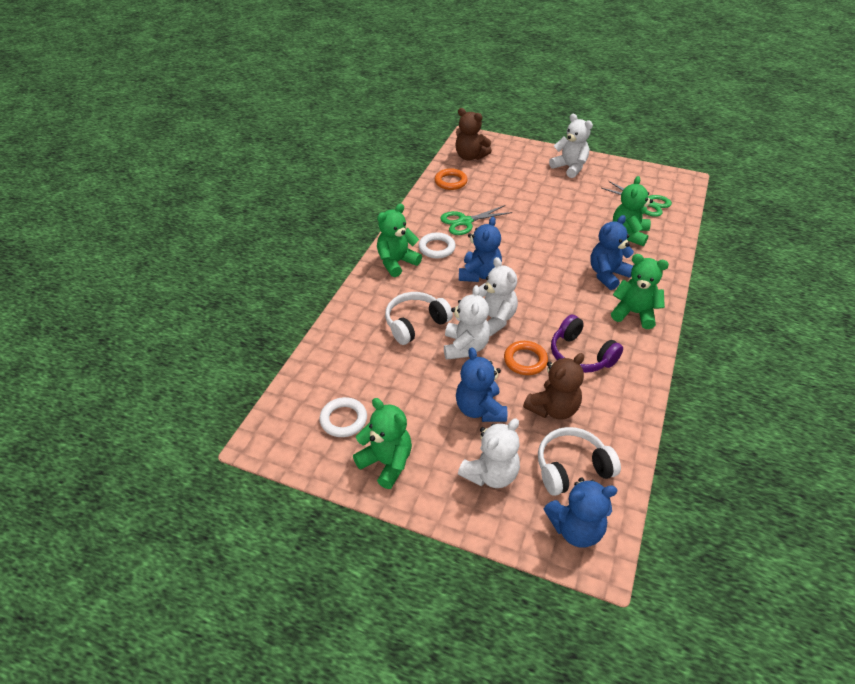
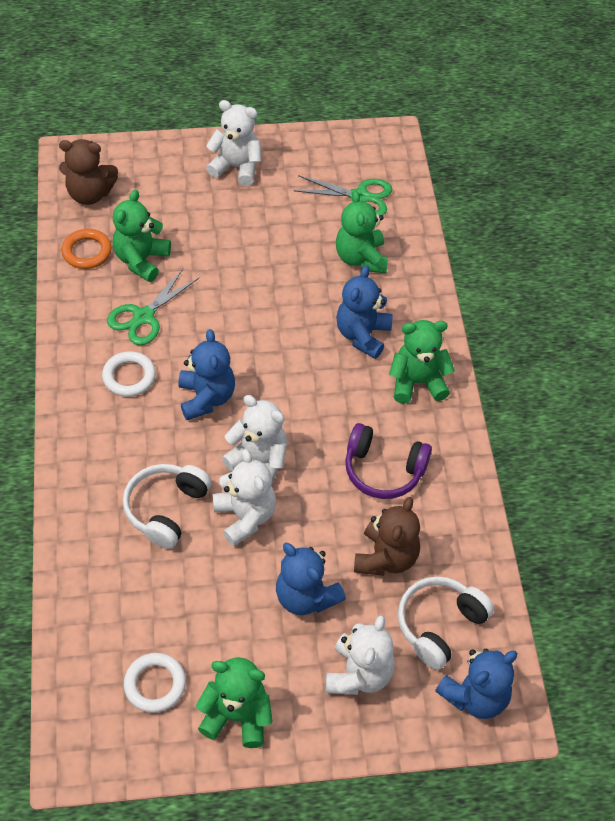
camera: 30 degrees left, 10 degrees up
green teddy bear [377,204,422,277] -> green teddy bear moved to [113,190,171,282]
orange ring [504,341,548,375] -> none

